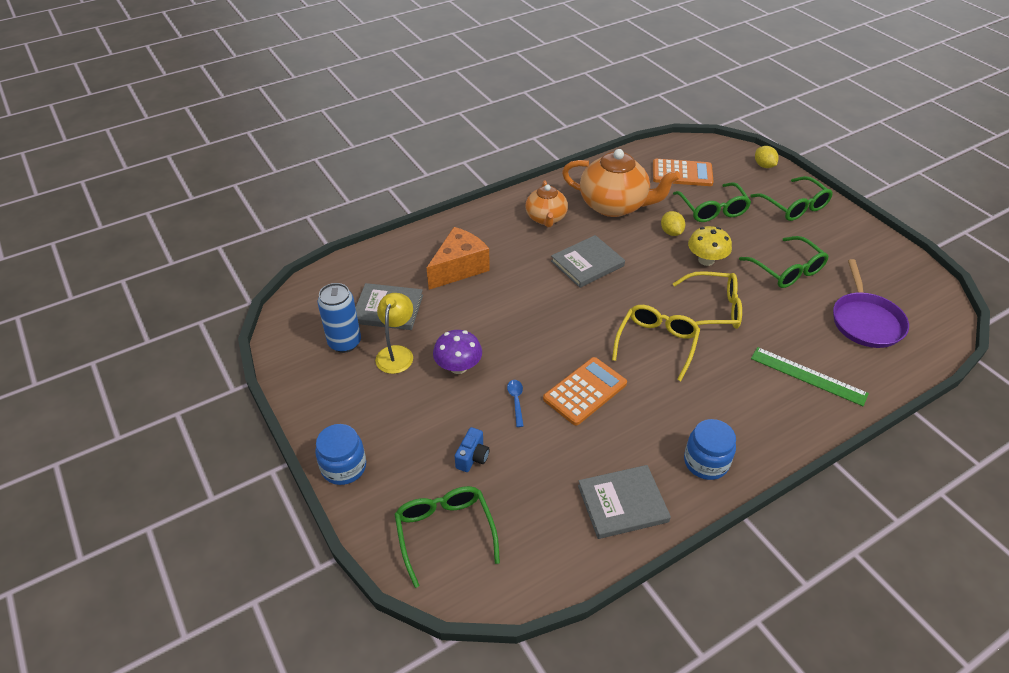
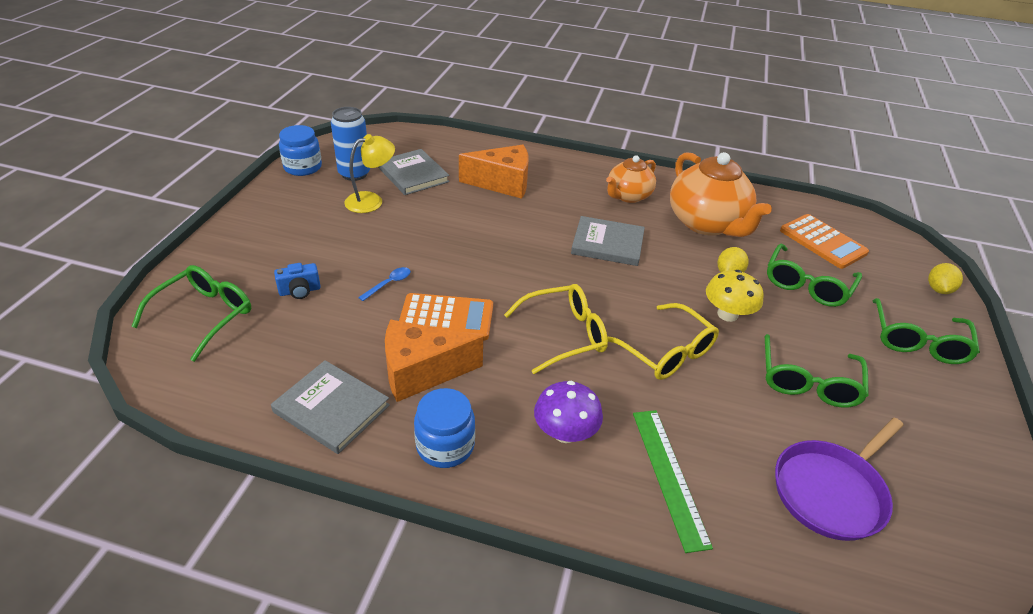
camera: 45 degrees right, 5 degrees down
blue jar [315,424,366,485] -> blue jar moved to [279,125,322,176]
purple mushroom [433,330,482,374] -> purple mushroom moved to [534,381,603,443]
none -> orange cheese [385,319,483,402]

